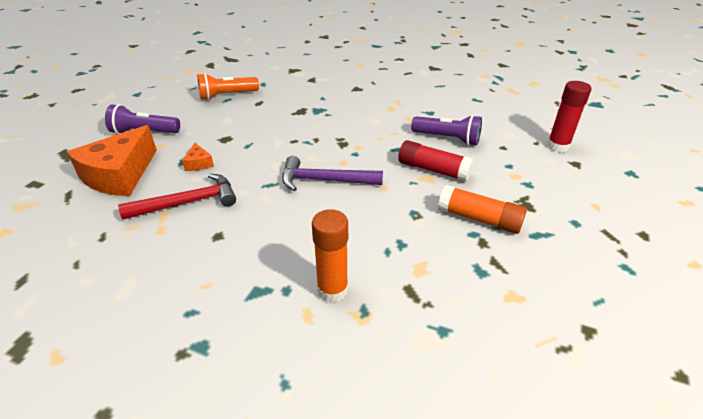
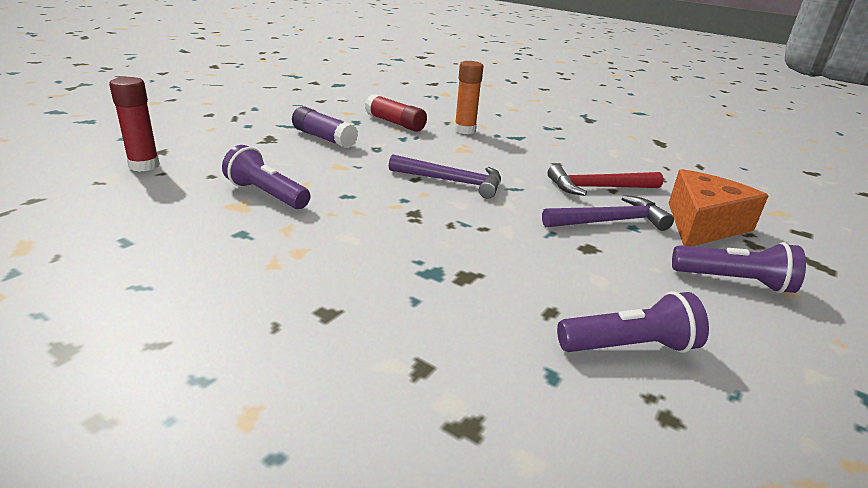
camera: 170 degrees left, 10 degrees down
orange cheese [182,143,214,171] -> purple hammer [542,195,674,231]
orange flashlight [197,73,259,100] -> purple flashlight [557,291,709,353]
red glue stick [398,140,474,182] -> red glue stick moved to [365,94,427,132]
orange glue stick [438,185,527,234] -> purple glue stick [292,106,358,148]

